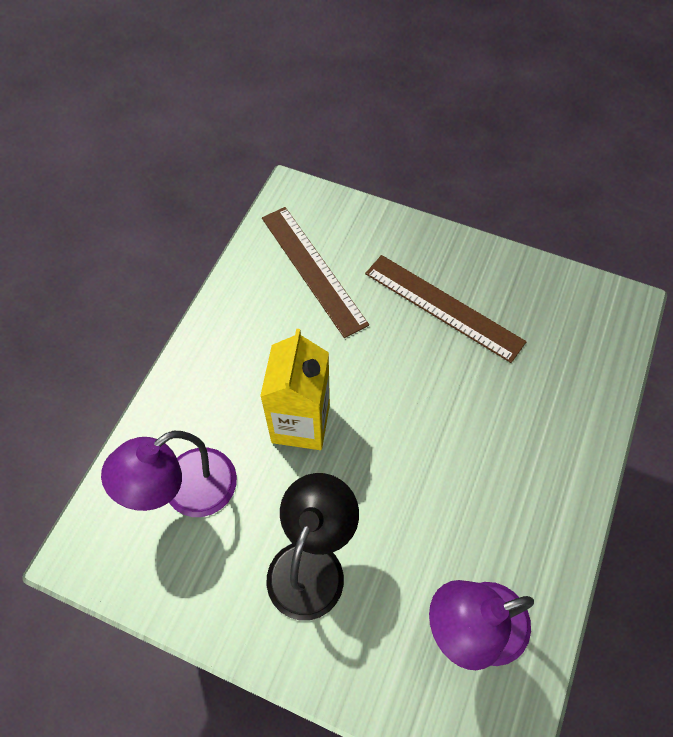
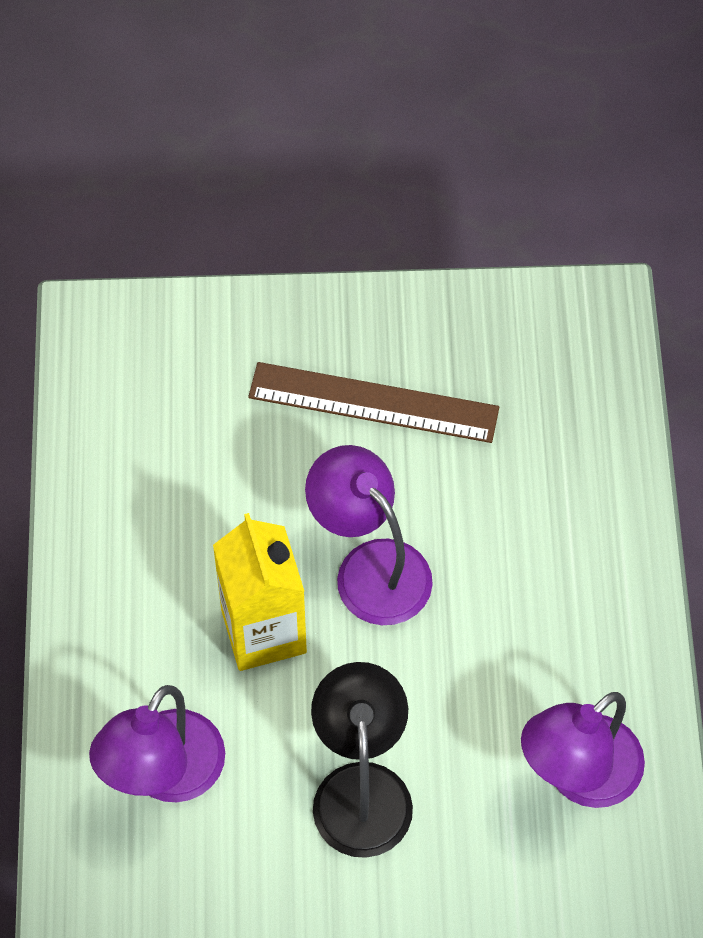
camera: 25 degrees left, 0 degrees up
brown ruler [262,207,369,338] -> none
none -> purple lamp [305,445,433,625]

